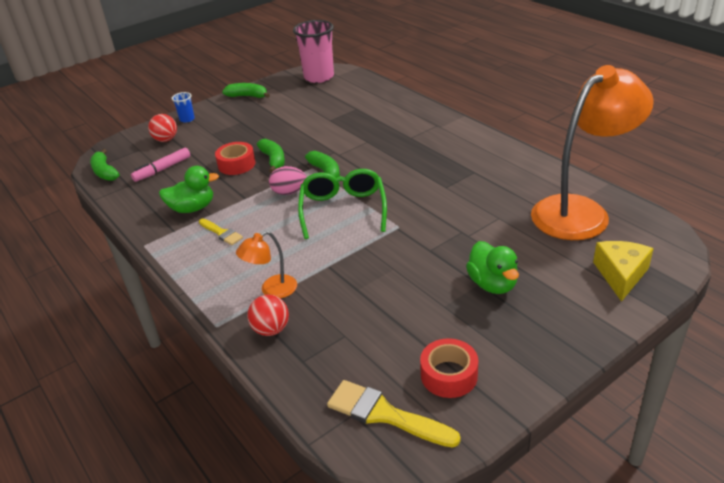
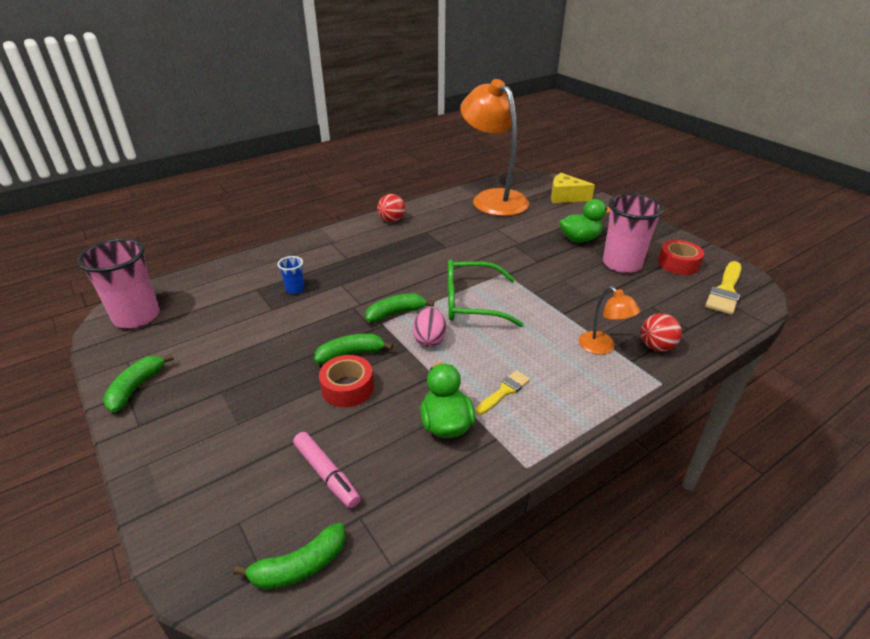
camera: 90 degrees left, 0 degrees up
red ball [148,114,177,142] -> red ball moved to [377,194,405,222]
blue cup [172,92,195,123] -> blue cup moved to [278,256,305,294]
none -> pink cup [603,193,664,273]

